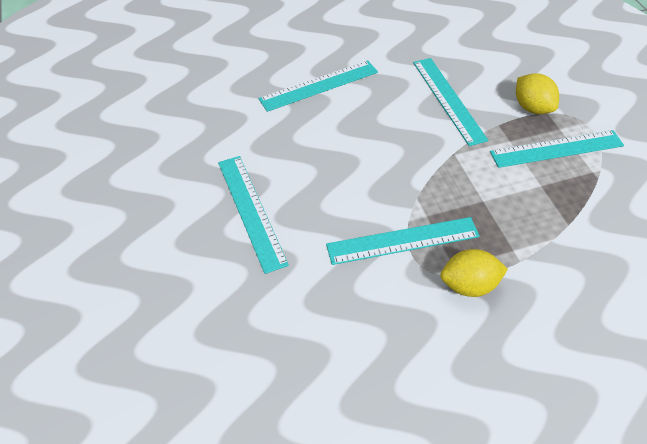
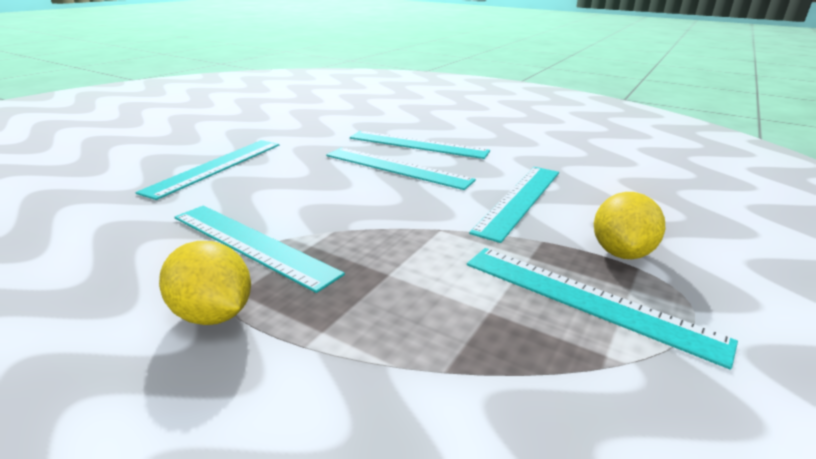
camera: 50 degrees right, 25 degrees down
none -> turquoise ruler [326,148,476,190]

